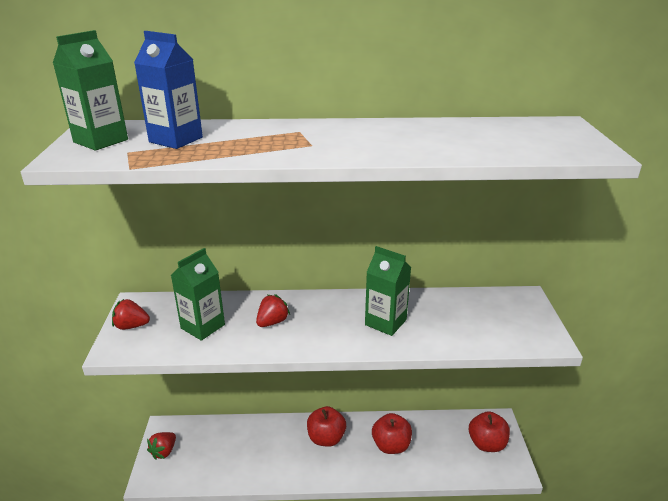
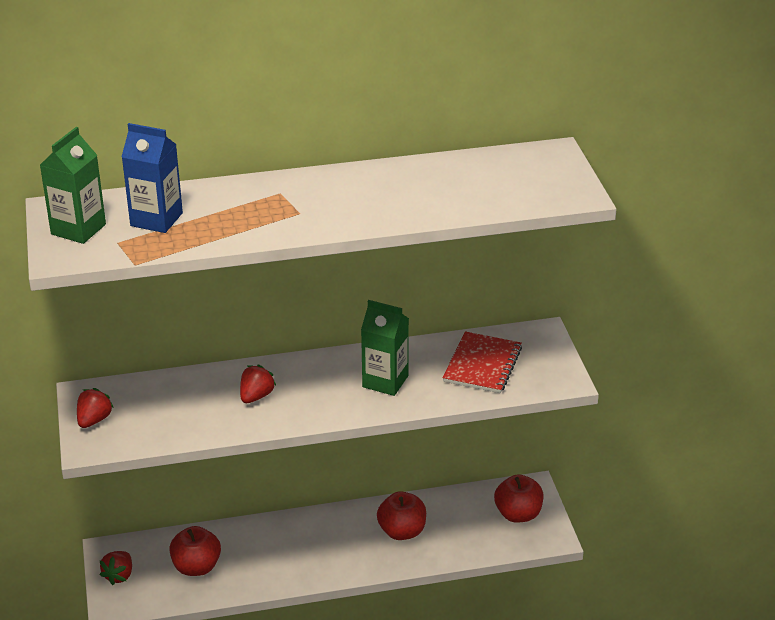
camera: 10 degrees left, 5 degrees up
red strawberry [112,299,150,330] -> red strawberry turned 120 degrees clockwise [77,388,114,428]
green carton [171,248,225,341] -> none
red apple [307,406,346,447] -> red apple moved to [169,526,221,576]
none -> red notebook [443,331,522,393]

